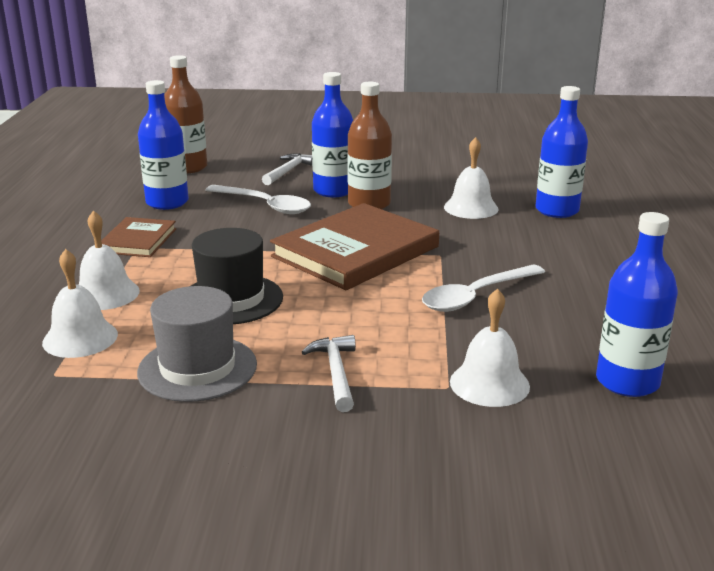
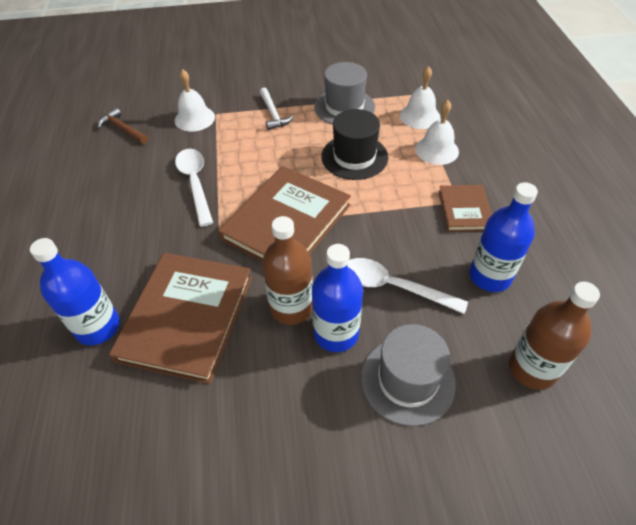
camera: 170 degrees right, 25 degrees up
white hammer [262,153,312,185] -> grey hat [361,324,456,426]
white spoon [422,264,545,312] -> white spoon turned 60 degrees counterclockwise [175,149,213,227]
white bell [444,137,499,219] -> brown book [109,253,252,384]
blue bottle [596,212,678,397] -> brown hammer [97,107,148,144]

